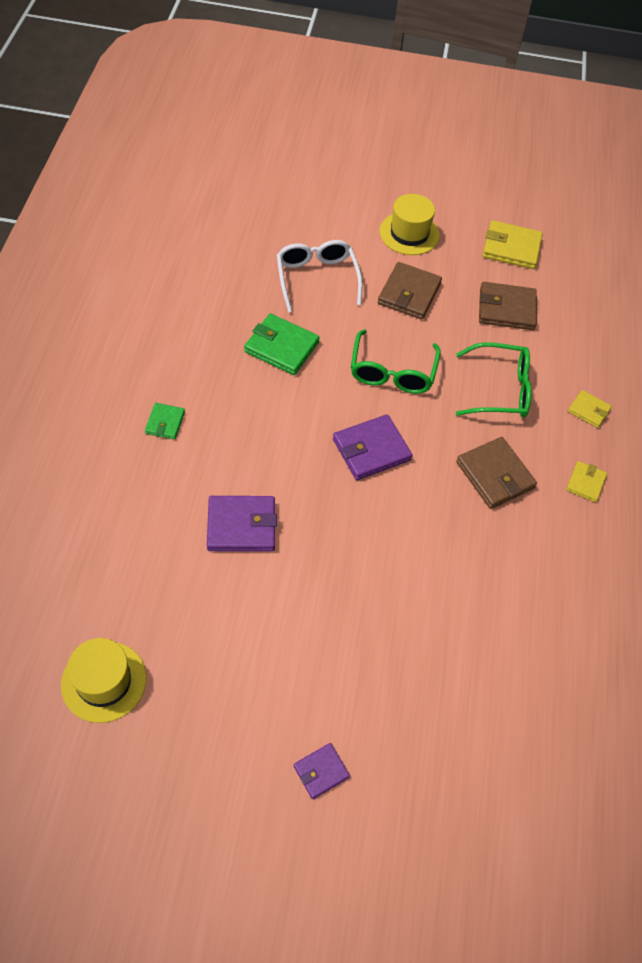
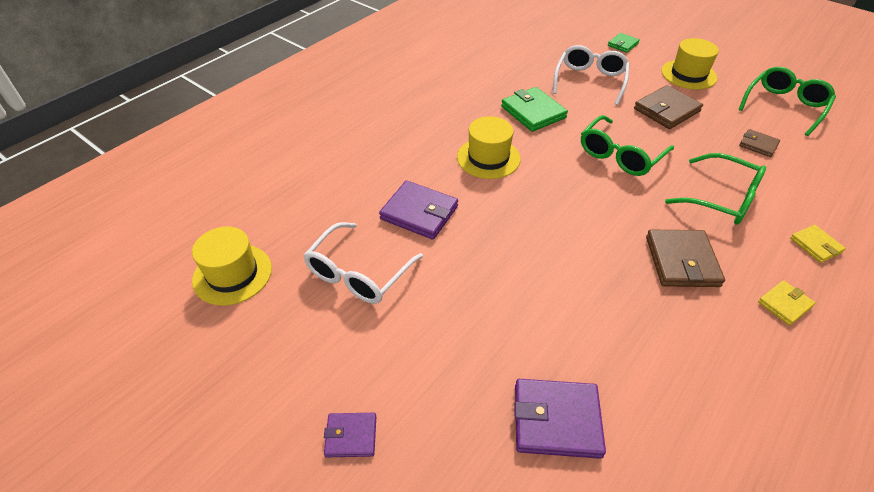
camera: 35 degrees right, 10 degrees down
green wallet [145,403,185,440] -> green wallet moved to [608,33,640,53]
purple wallet [333,414,412,480] -> purple wallet moved to [514,379,606,459]
brown wallet [479,282,537,330] -> brown wallet [739,129,780,157], size x0.57
yellow wallet [483,220,543,269] -> green glasses [738,67,836,136]
none -> white glasses [303,222,423,304]
none -> yellow hat [457,116,521,179]

